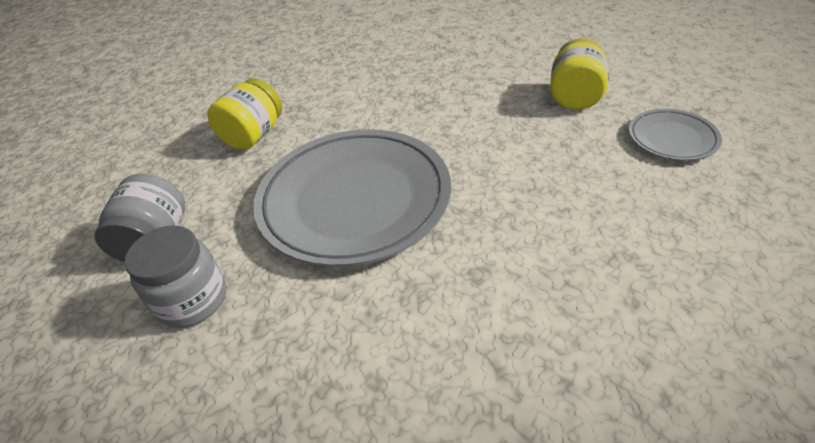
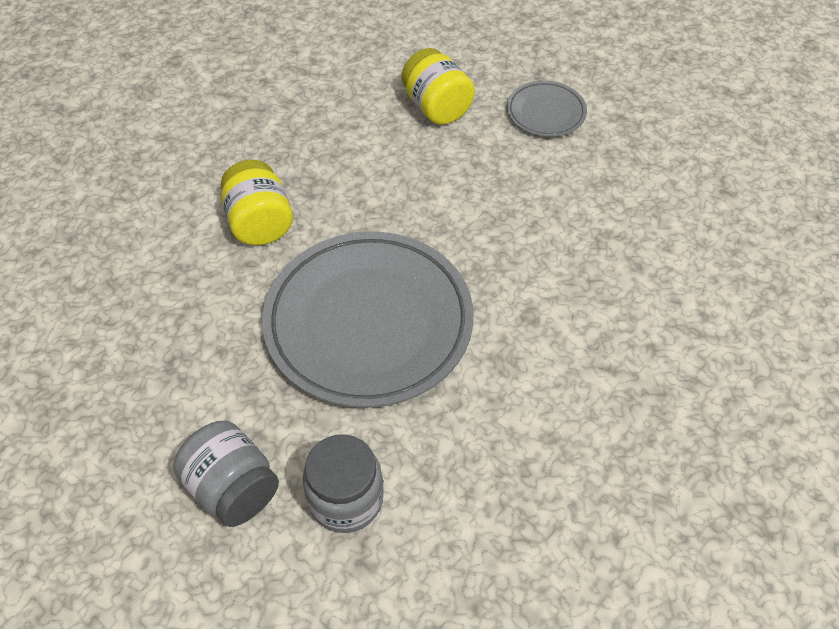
camera: 50 degrees left, 10 degrees up
yellow jar [208,78,282,150] -> yellow jar moved to [221,160,293,245]

